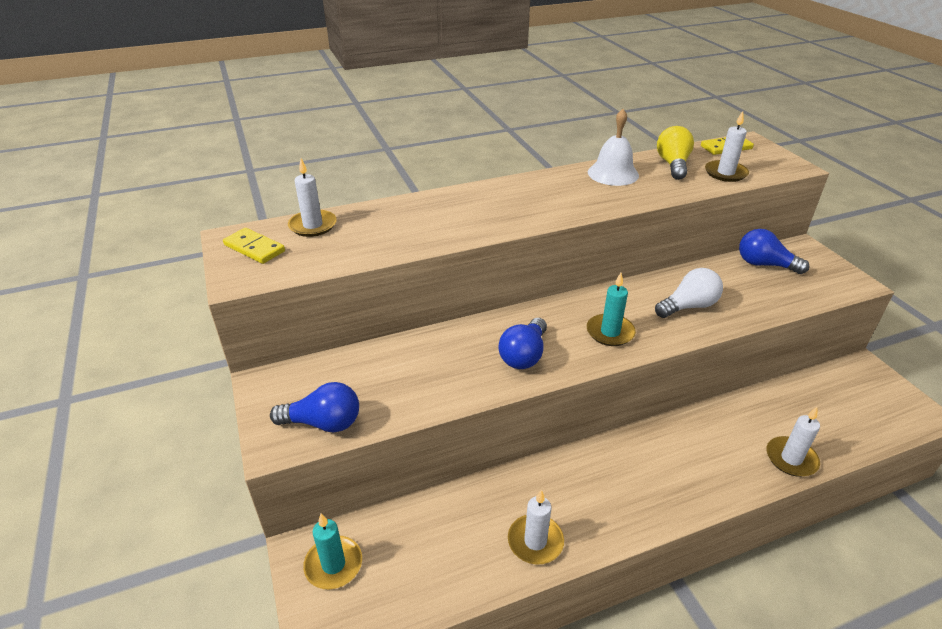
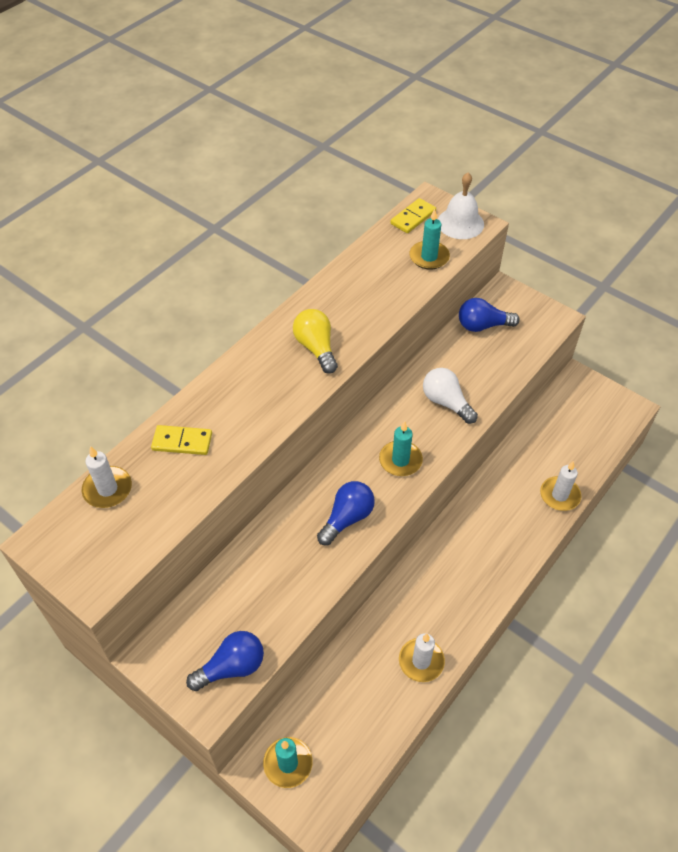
camera: 30 degrees left, 15 degrees up
yellow domino [223,228,285,264] -> yellow domino moved to [151,425,212,455]
blue light bulb [499,318,547,369] -> blue light bulb turned 135 degrees counterclockwise [317,481,375,545]
white bell [588,109,639,186] -> white bell moved to [438,173,484,239]
white light bulb [655,268,723,318] -> white light bulb turned 75 degrees counterclockwise [423,368,478,424]
yellow light bulb [657,126,694,180] -> yellow light bulb moved to [293,309,338,374]
white candle [705,111,749,182] -> turquoise candle [409,209,450,270]

